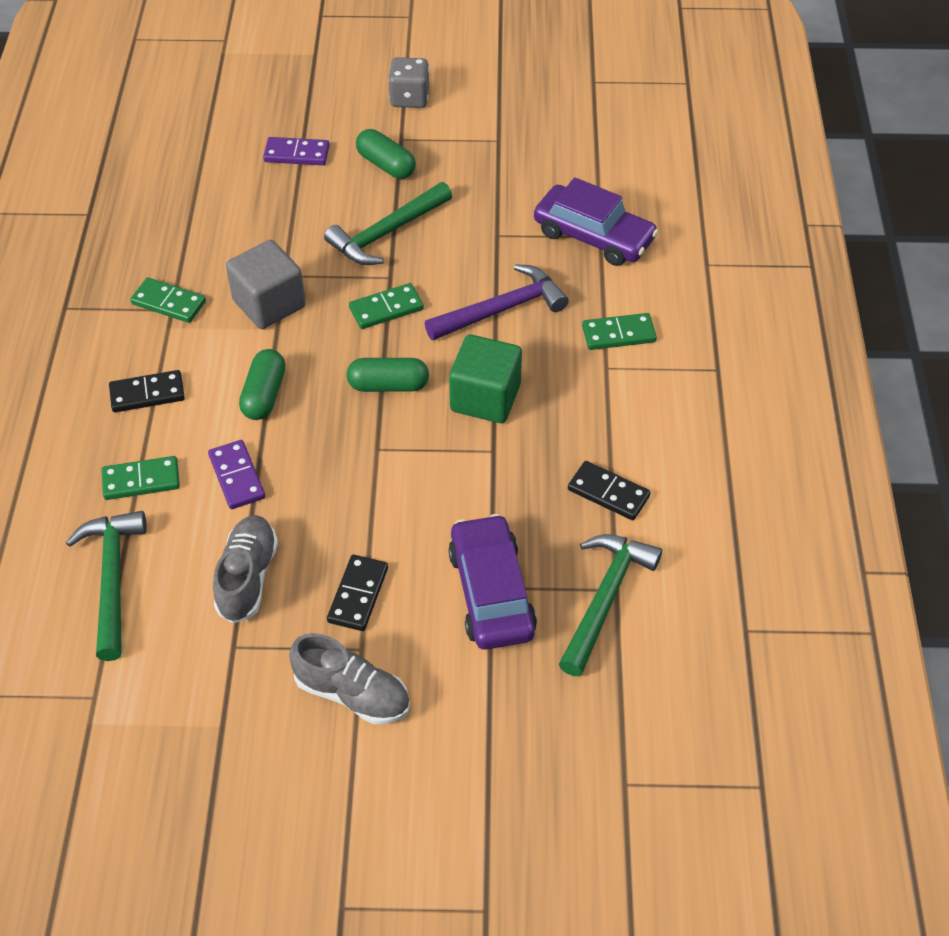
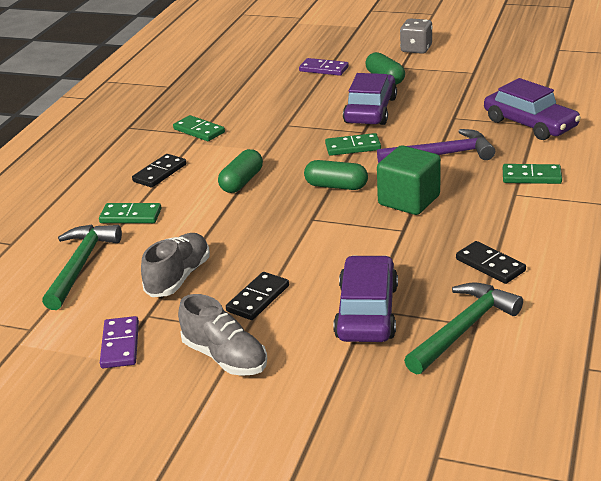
camera: 20 degrees right, 20 degrees down
black domino [109,370,185,412] -> black domino turned 60 degrees counterclockwise [132,154,186,188]
purple domino [208,440,265,509] -> purple domino moved to [100,316,139,368]
grey cube [226,240,306,329] -> none
green hammer [324,182,452,265] -> purple car [343,73,397,125]

